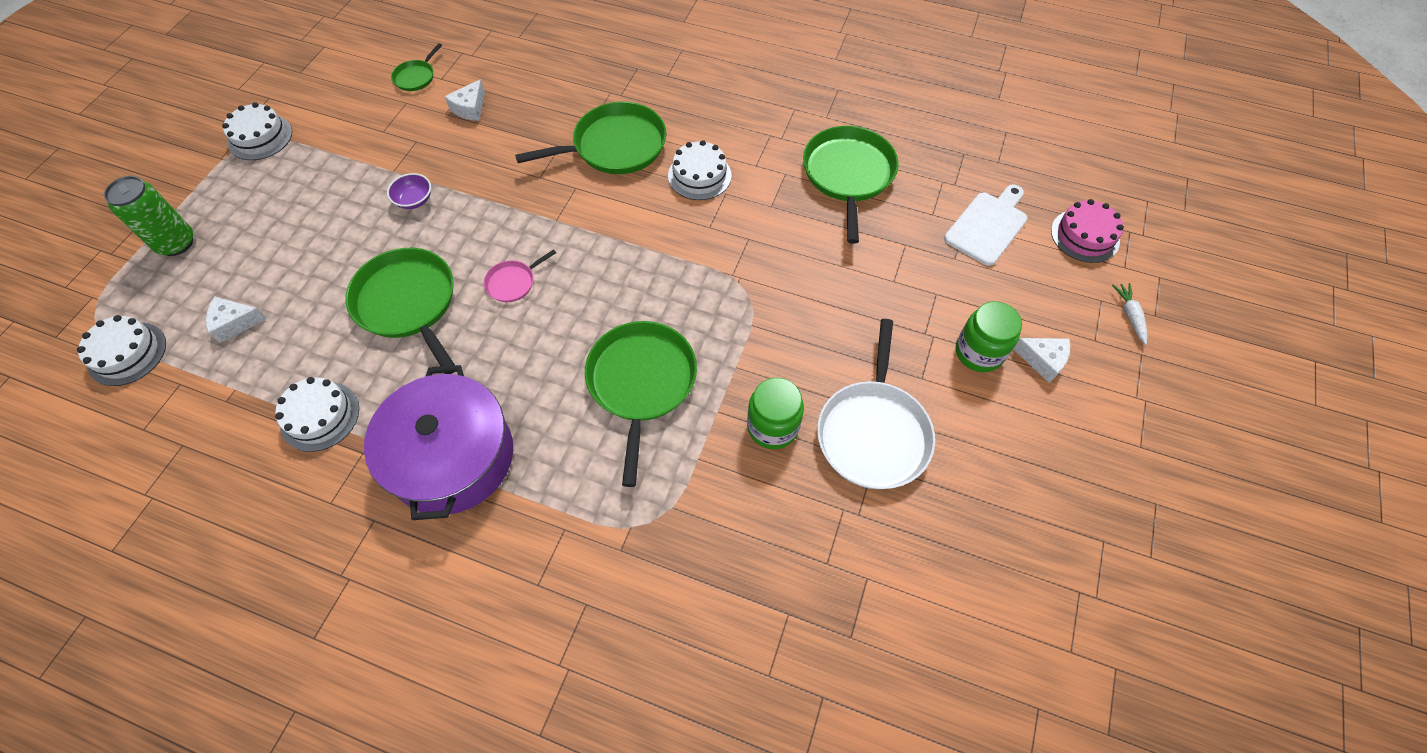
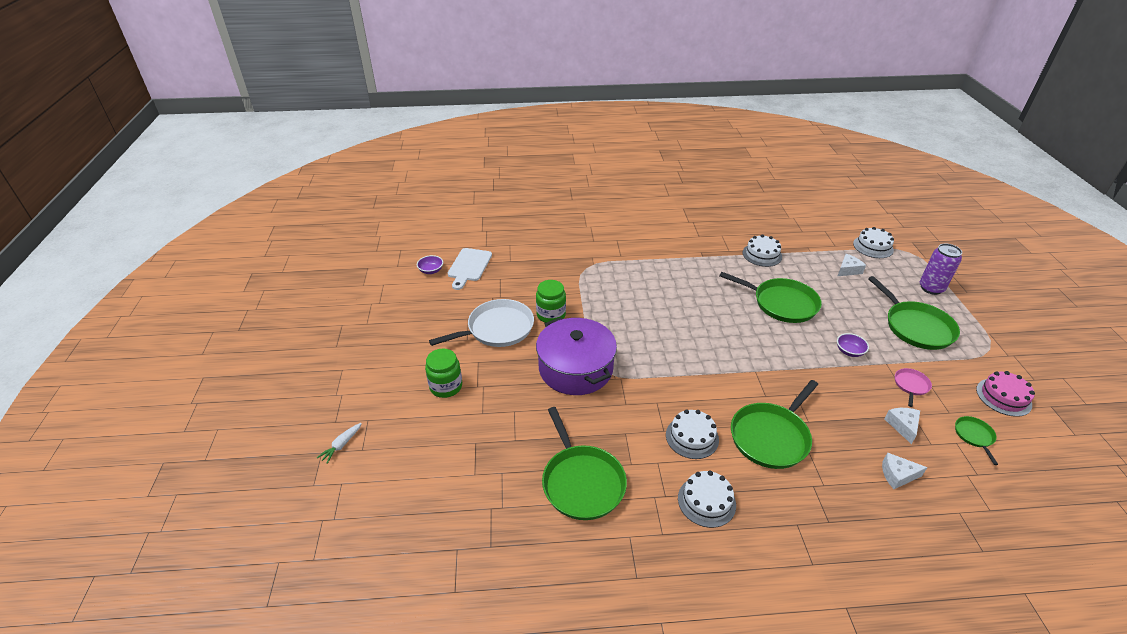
camera: 155 degrees right, 20 degrees down
green can [104,176,193,256] -> purple can [920,244,962,295]
white cake [222,102,292,160] -> white cake moved to [678,470,736,528]
purple pot [364,365,513,520] -> purple pot moved to [536,317,617,395]
pink pan [484,249,556,302] -> pink pan moved to [895,368,932,407]
green pan [585,321,697,487] -> green pan moved to [868,276,960,350]
white pan [817,319,935,489] -> white pan turned 75 degrees clockwise [429,299,534,347]
white cutting board [944,184,1028,266] -> white cutting board moved to [448,248,492,290]
white cheese [1013,338,1070,383] -> white cheese moved to [882,452,928,489]
pink cake [1051,199,1124,263] -> pink cake moved to [976,371,1035,417]
white carrot [1112,283,1147,345] -> white carrot turned 60 degrees clockwise [317,423,362,464]
none -> purple bowl [417,255,443,274]

